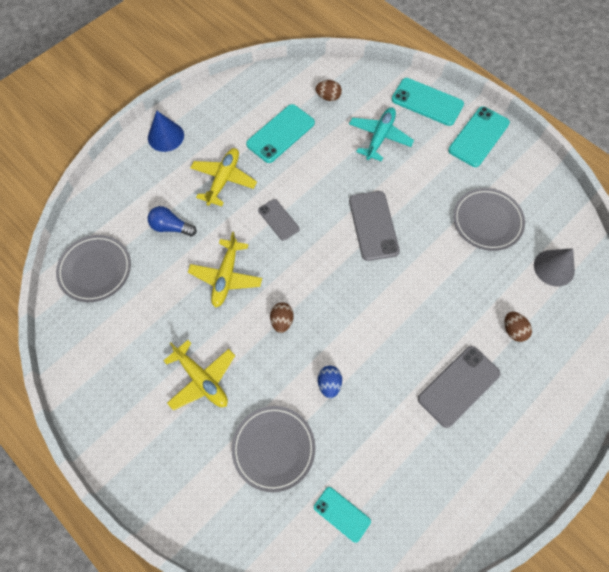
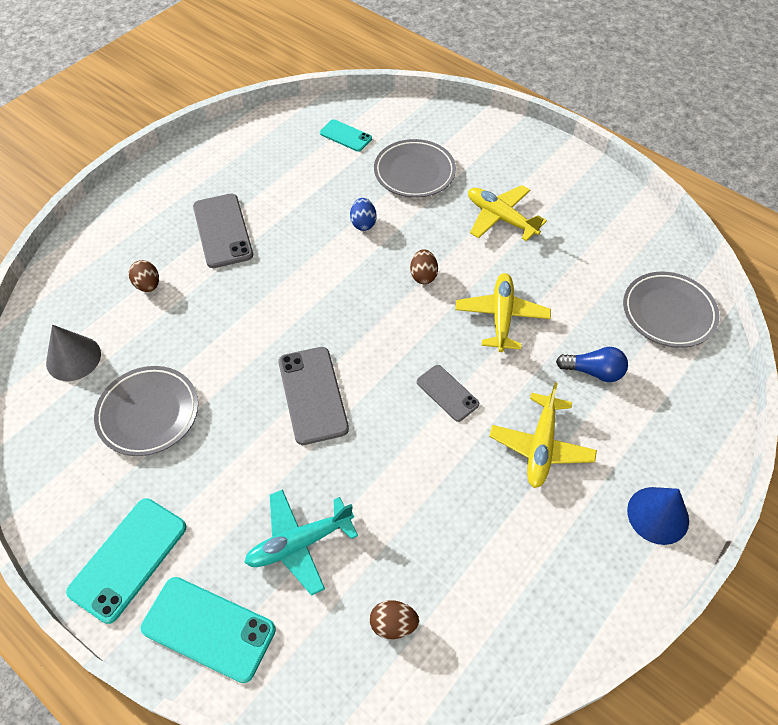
camera: 175 degrees right, 10 degrees down
turquoise phone [246,104,315,163] -> none
turquoise plane [349,107,414,162] -> turquoise plane turned 45 degrees clockwise [244,489,358,596]
grey phone [418,346,500,428] -> grey phone turned 60 degrees counterclockwise [193,194,253,268]

